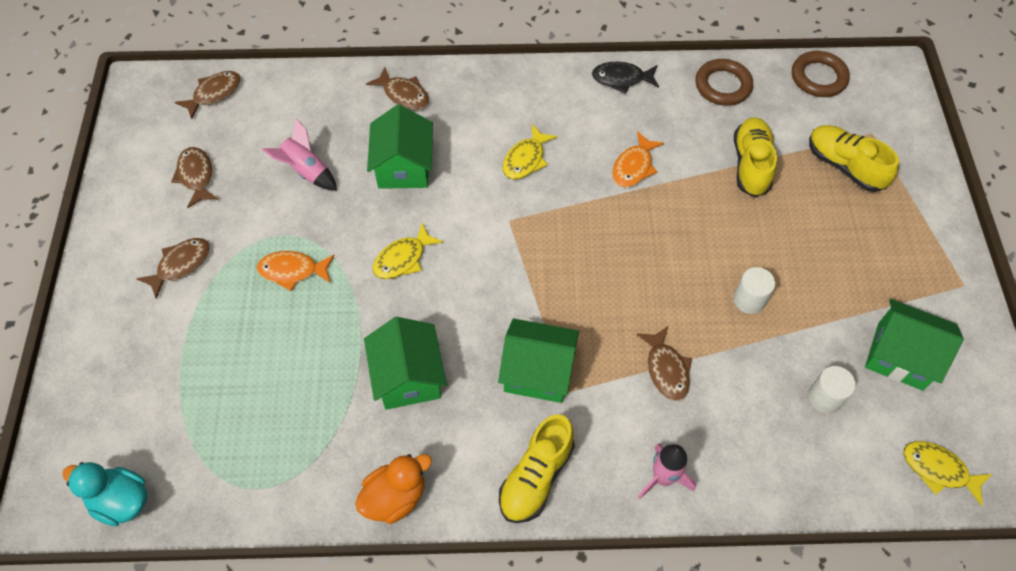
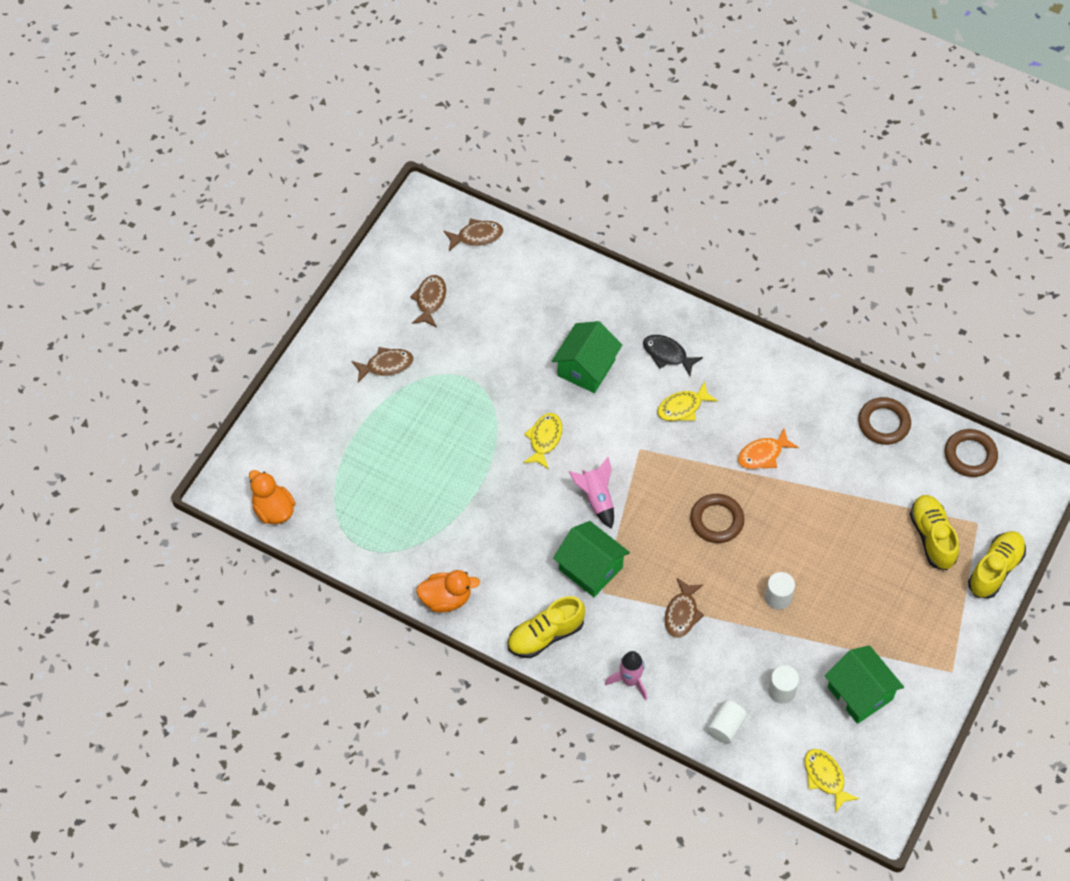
camera: 30 degrees right, 0 degrees up
turquoise duck [62,462,147,526] -> orange duck [249,470,296,524]
orange fish [257,251,335,291] -> none
pink rocket [262,118,337,190] -> pink rocket moved to [569,457,614,529]
green house [364,317,447,410] -> none
brown fish [366,67,429,110] -> none
yellow fish [373,223,443,279] -> yellow fish turned 120 degrees clockwise [523,413,562,469]
black fish [592,62,659,94] -> black fish moved to [643,335,703,376]
yellow shoe [734,117,777,197] -> yellow shoe moved to [968,531,1026,599]
none -> brown ring [690,494,744,543]
none -> white cylinder [707,700,747,744]

